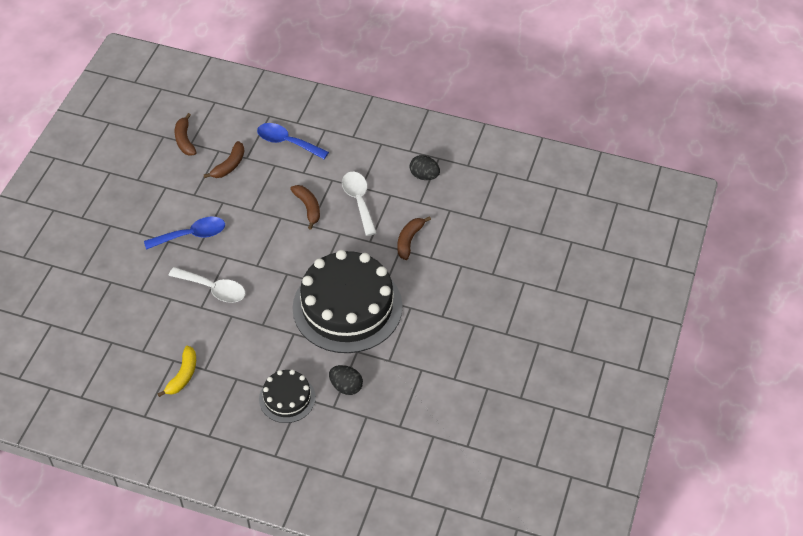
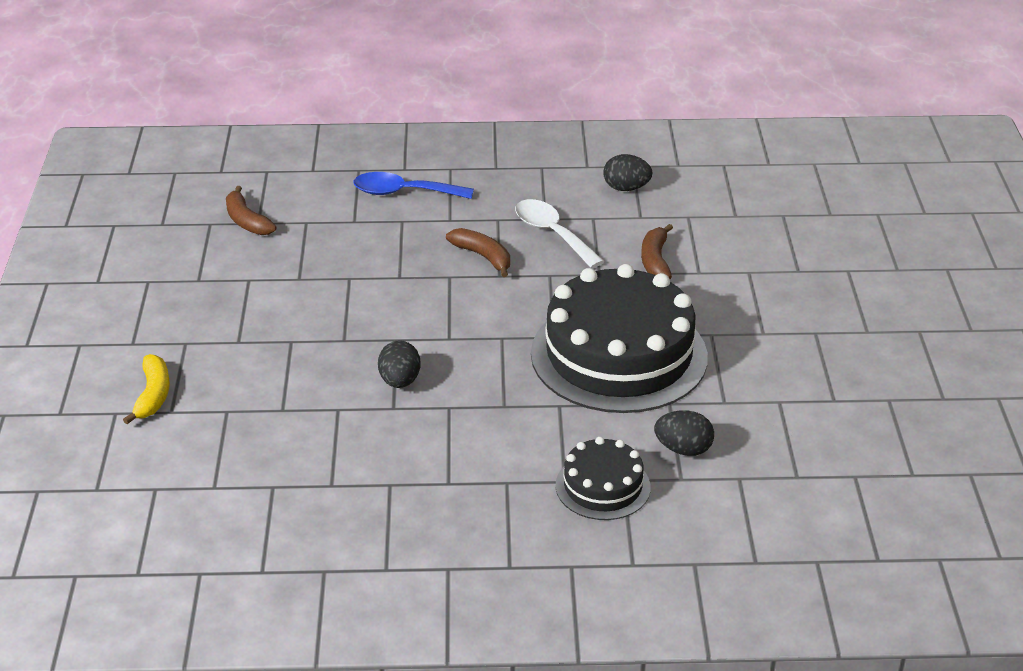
camera: 20 degrees left, 15 degrees down
blue spoon [144,217,225,250] -> none
yellow banana [157,346,196,397] -> yellow banana moved to [123,354,170,424]
white spoon [168,267,245,303] -> black egg [378,340,420,388]
brown banana [204,141,244,178] -> none

